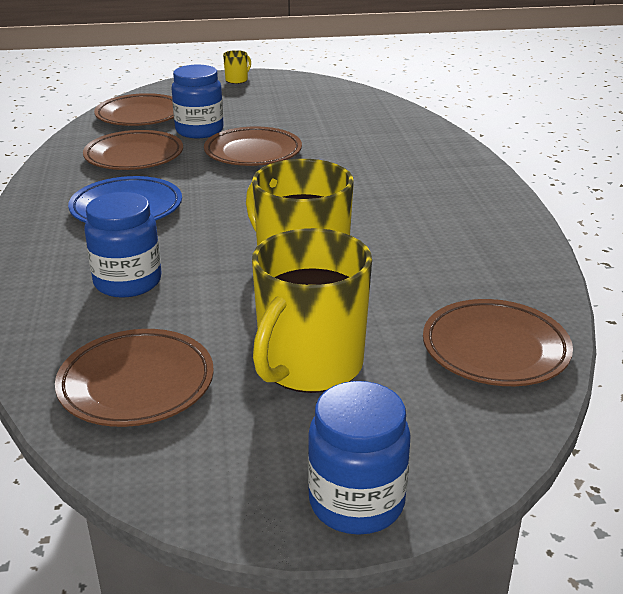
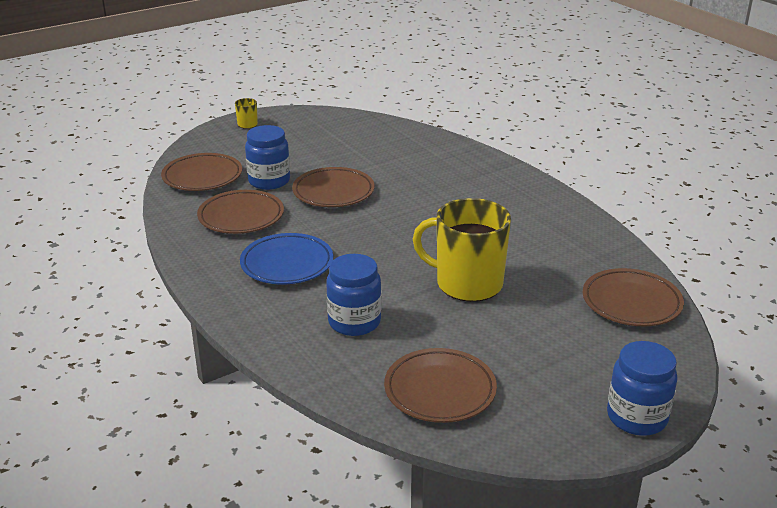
camera: 25 degrees left, 0 degrees up
yellow mug [252,228,372,393] -> none

